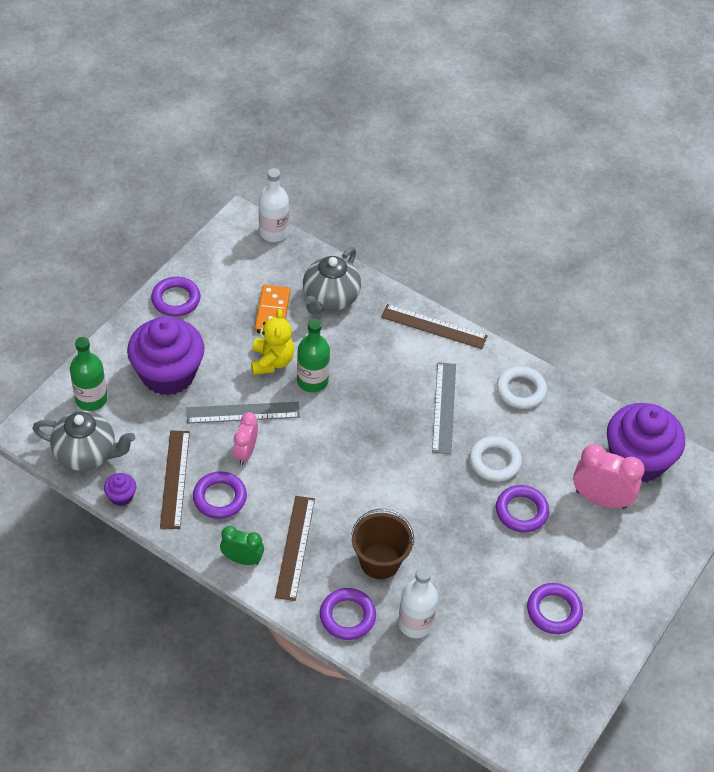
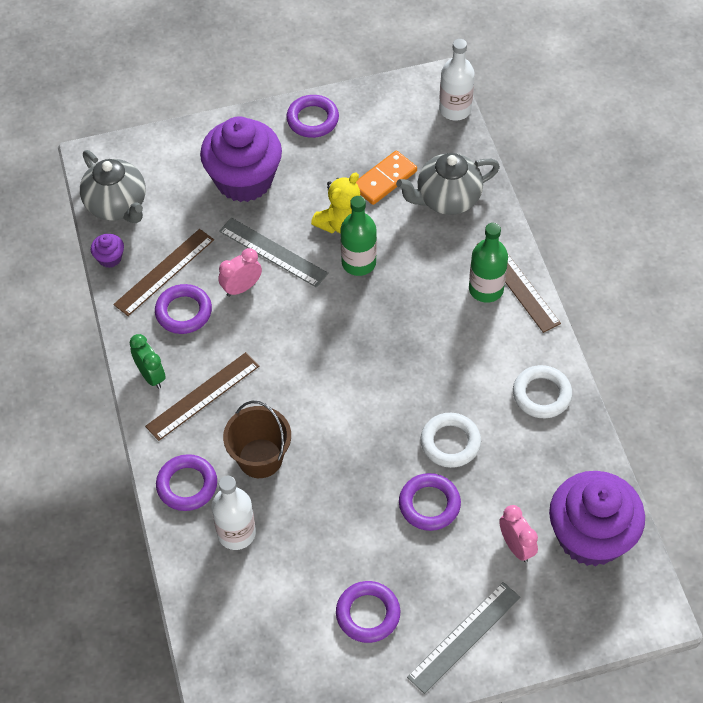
camera: 45 degrees right, 5 degrees up
green bottle [70,337,107,411] -> green bottle moved to [469,223,508,303]
grey ruler [432,362,456,454] -> grey ruler moved to [407,582,521,694]
pink clock [573,444,645,509] -> pink clock [499,505,538,562], size x0.63

